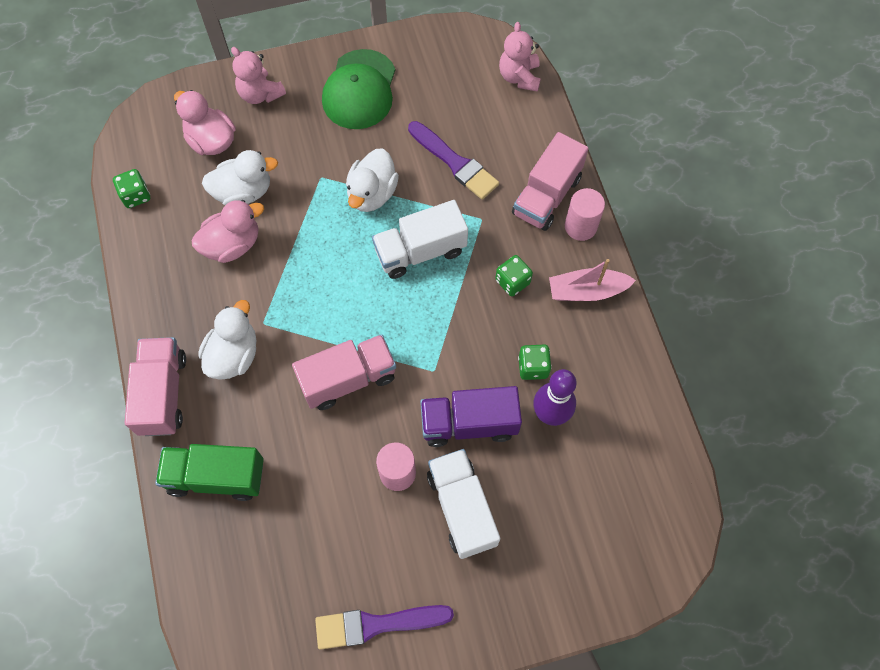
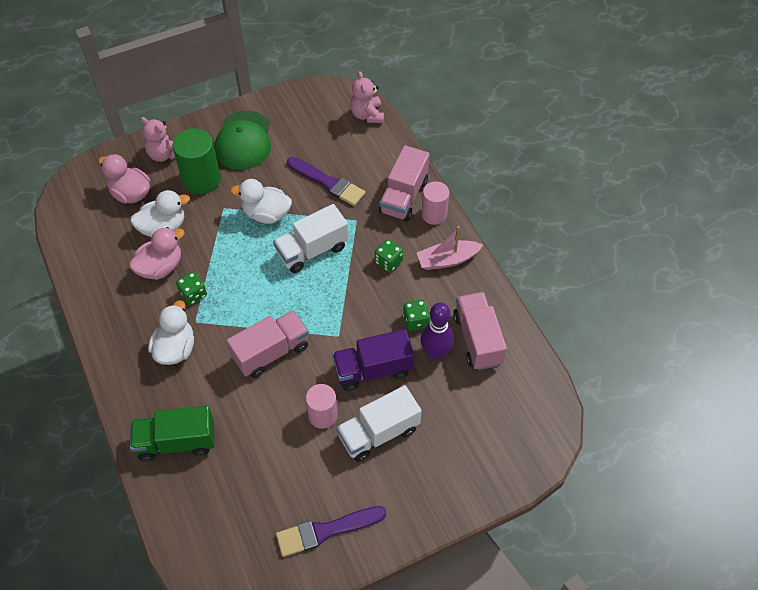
camera: 10 degrees left, 10 degrees down
green dice [113,169,150,208] -> green dice moved to [176,272,207,305]
pink truck [125,337,186,436] -> pink truck moved to [453,292,507,370]
white duck [346,148,399,212] -> white duck turned 90 degrees clockwise [230,179,292,224]
white truck [427,449,500,559] -> white truck turned 90 degrees counterclockwise [337,385,422,462]
none -> green cylinder [173,128,221,194]

